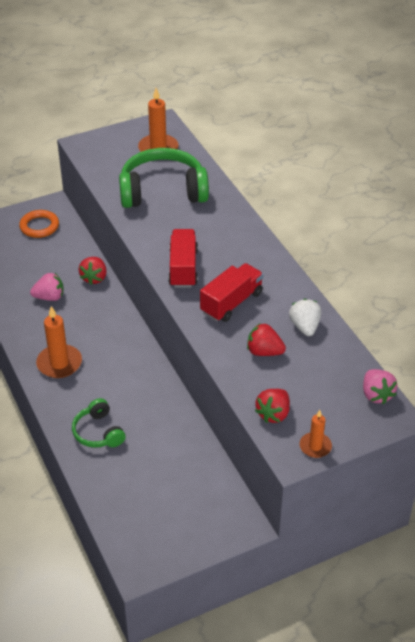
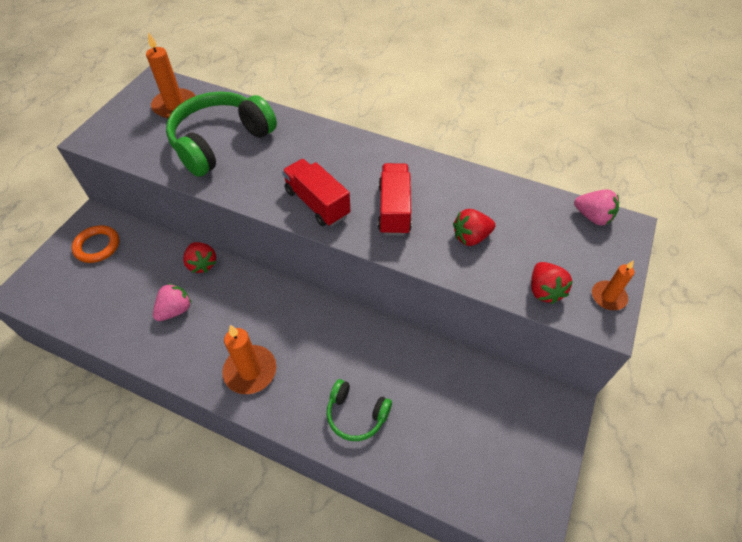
camera: 40 degrees left, 10 degrees up
white strawberry [289,299,321,336] -> none

